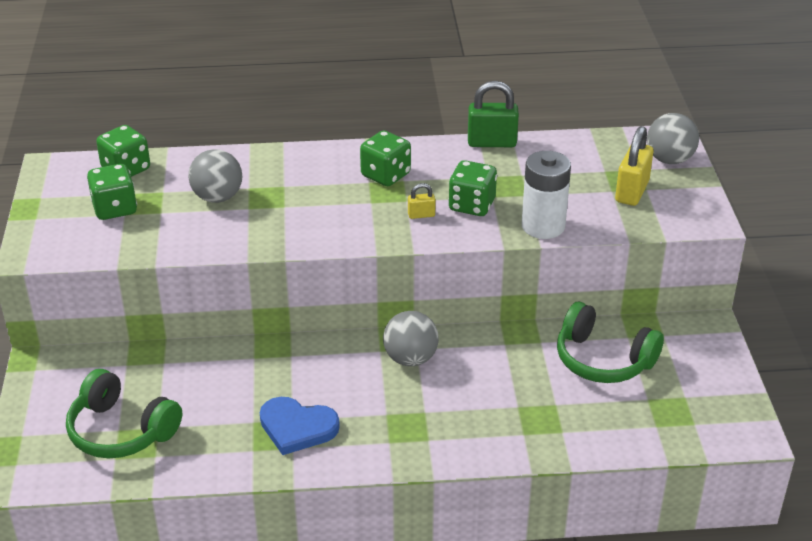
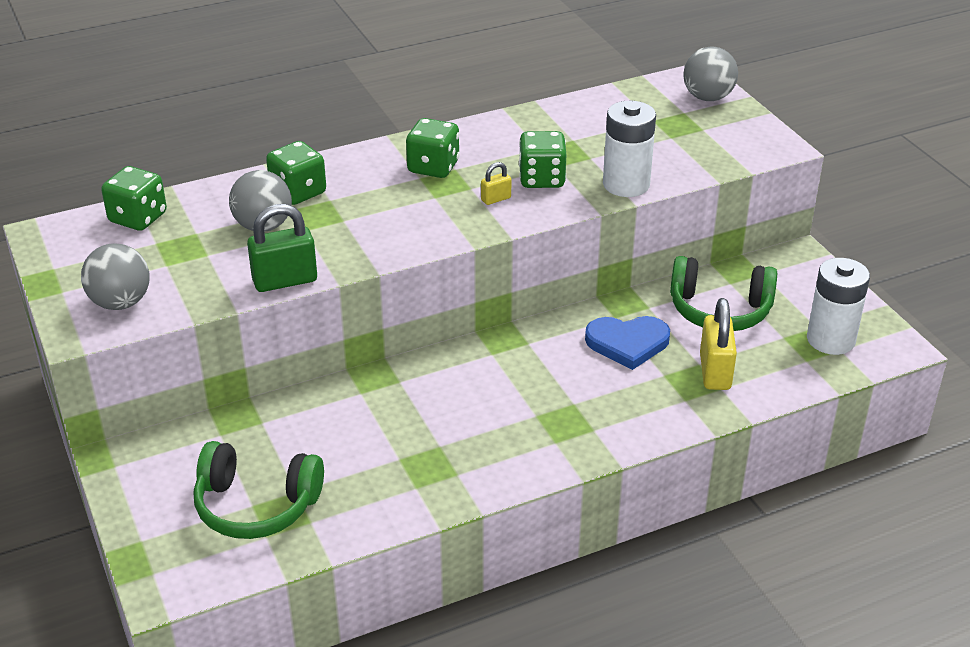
camera: 20 degrees left, 0 degrees up
green dice [87,164,137,220] -> green dice moved to [266,141,326,205]
blue heart [260,397,340,455] -> blue heart moved to [585,316,670,370]
grey ball [383,311,439,366] -> grey ball moved to [81,243,150,310]
green padlock [468,81,519,147] -> green padlock moved to [247,204,317,292]
yellow padlock [615,126,654,206] -> yellow padlock moved to [700,298,737,390]
none -> white battery [807,258,870,355]

